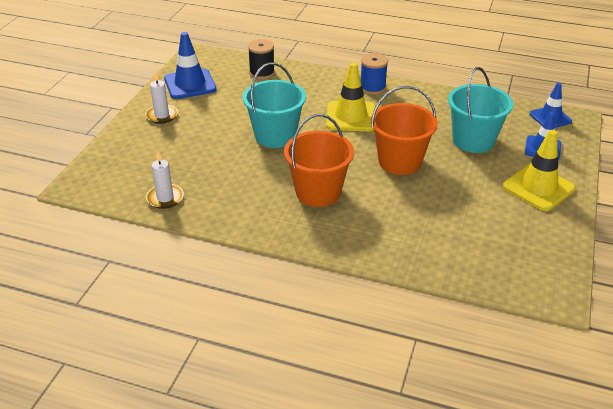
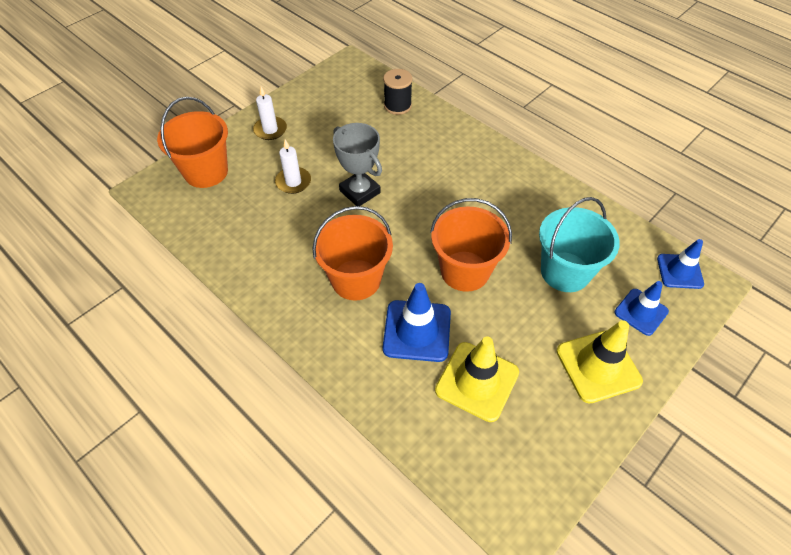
camera: 25 degrees right, 15 degrees up
white candle [146,151,184,209] -> white candle moved to [275,139,311,194]
blue traffic cone [164,32,217,99] -> blue traffic cone moved to [383,283,451,362]
turquoise bucket [243,63,306,148] -> grey trophy [333,123,382,206]
yellow traffic cone [326,62,375,131] -> yellow traffic cone moved to [435,336,519,422]
blue spool [361,53,388,95] -> none
none -> orange bucket [157,97,228,188]

